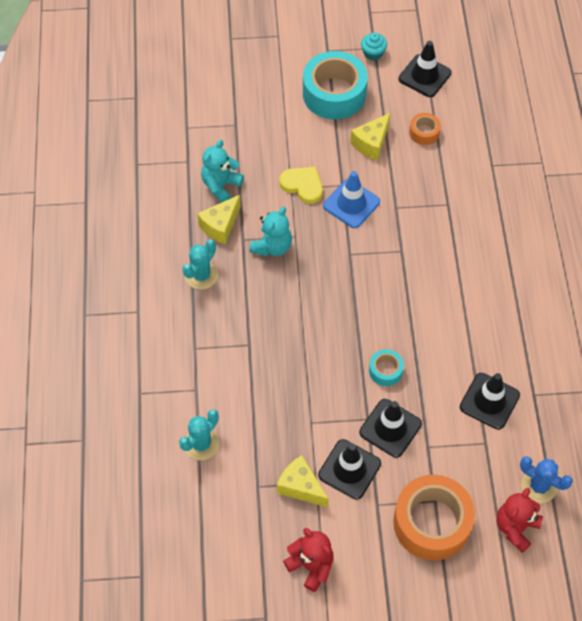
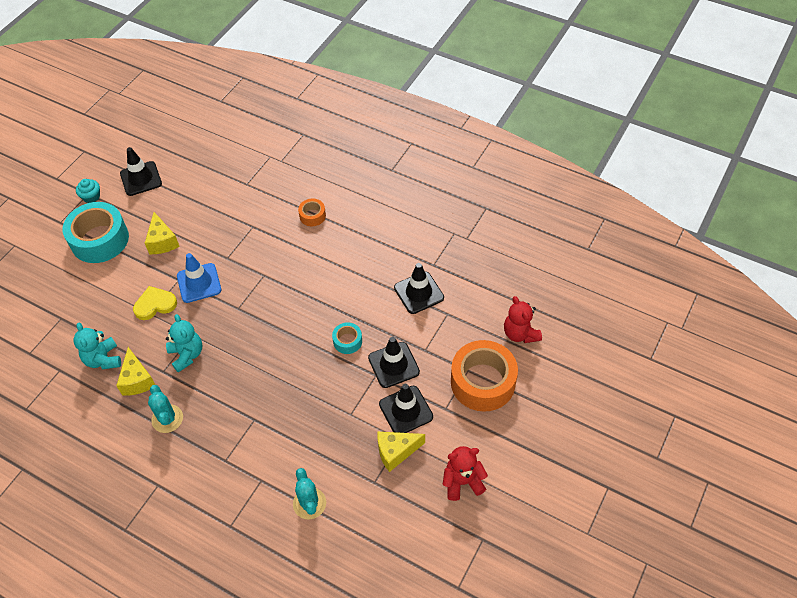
camera: 55 degrees left, 5 degrees down
orange tape [409,113,441,145] -> orange tape moved to [298,199,326,226]
blue cactus [520,456,573,503] -> none

